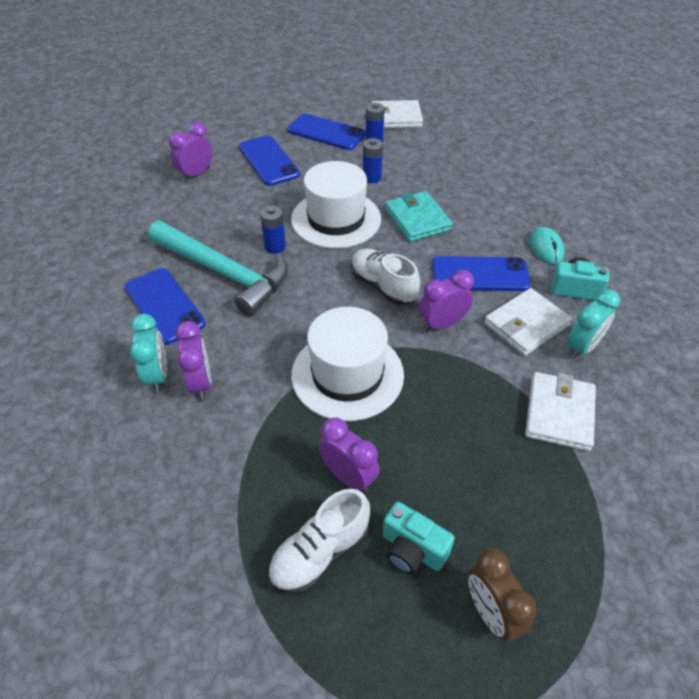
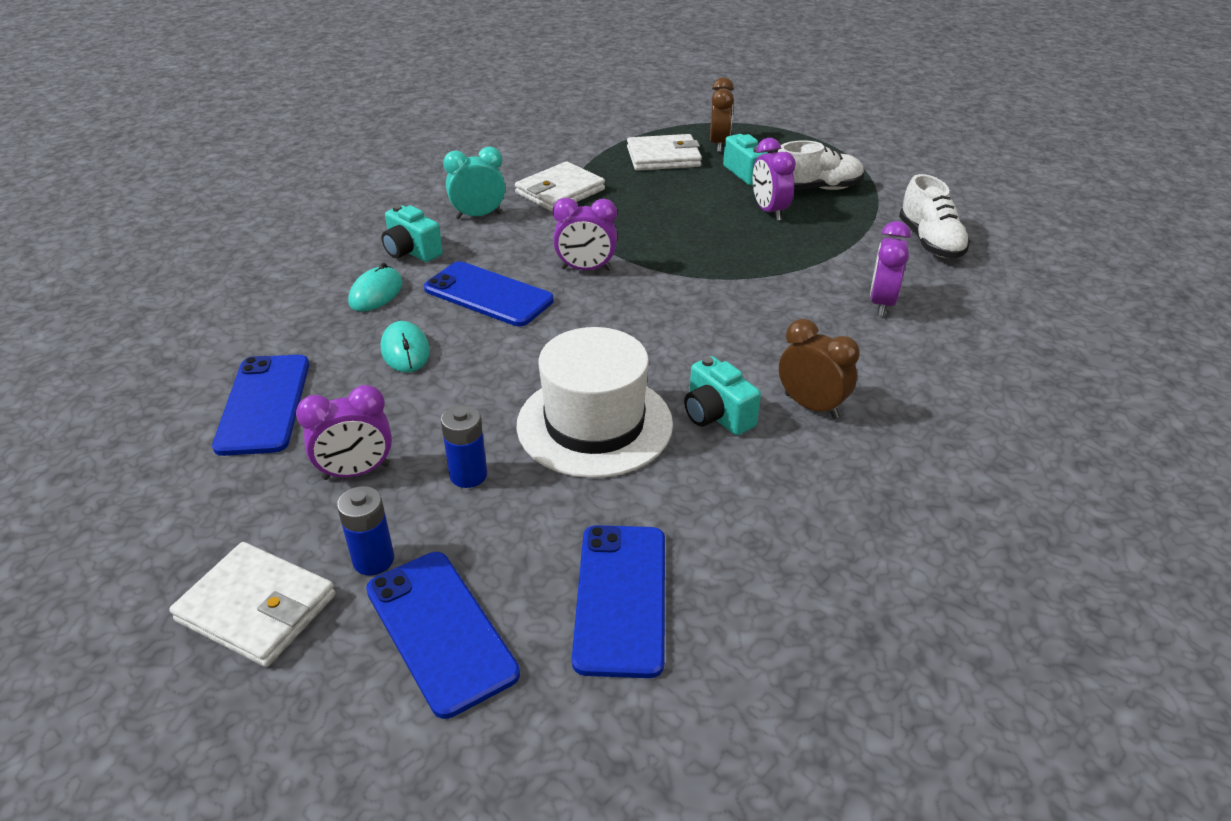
camera: 150 degrees left, 10 degrees down
blue phone [125,268,206,345] -> blue phone moved to [212,355,309,456]
turquoise clock [130,314,168,393] -> none
turquoise hammer [148,221,288,316] -> brown clock [779,319,860,419]
purple clock [169,122,212,181] -> purple clock moved to [296,385,392,480]
blue battery [260,205,286,254] -> turquoise camera [684,356,761,435]
white hat [291,307,404,421] -> none
white shoe [351,248,420,305] -> white shoe moved to [899,174,970,258]
turquoise wallet [385,191,453,242] -> none
white wallet [484,288,572,356] -> white wallet moved to [627,134,702,171]
none -> turquoise mouse [381,321,430,372]

